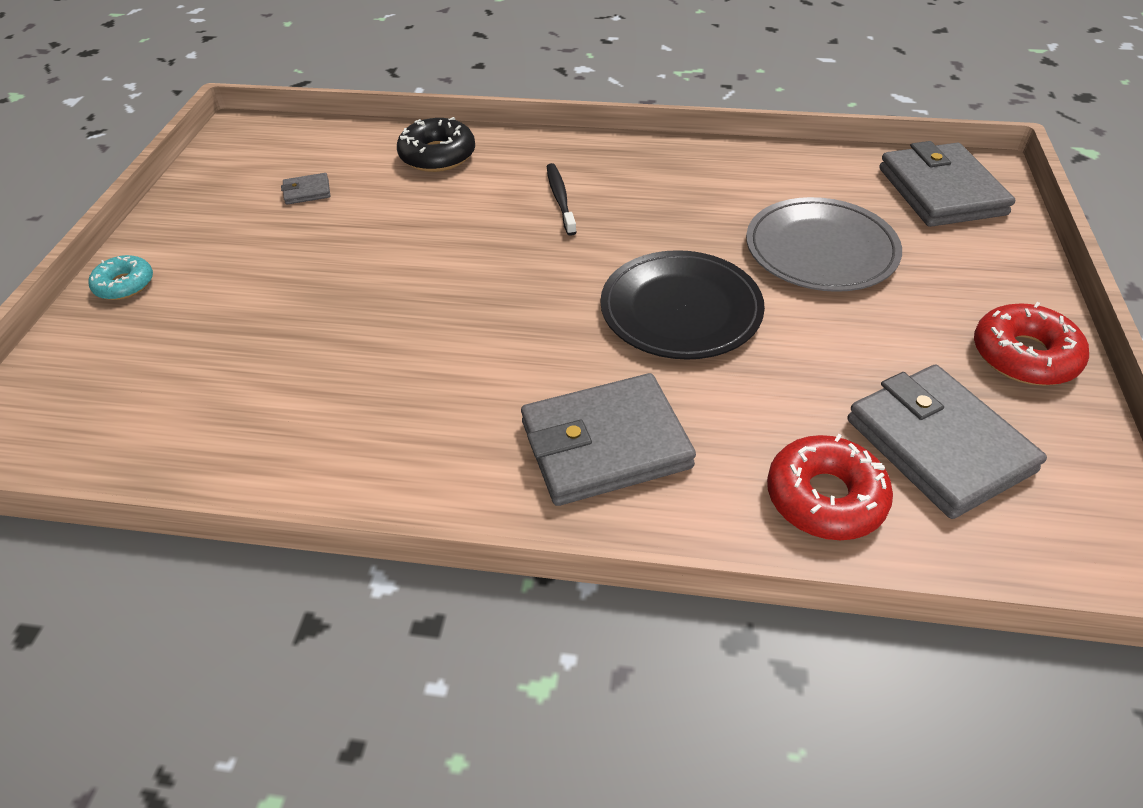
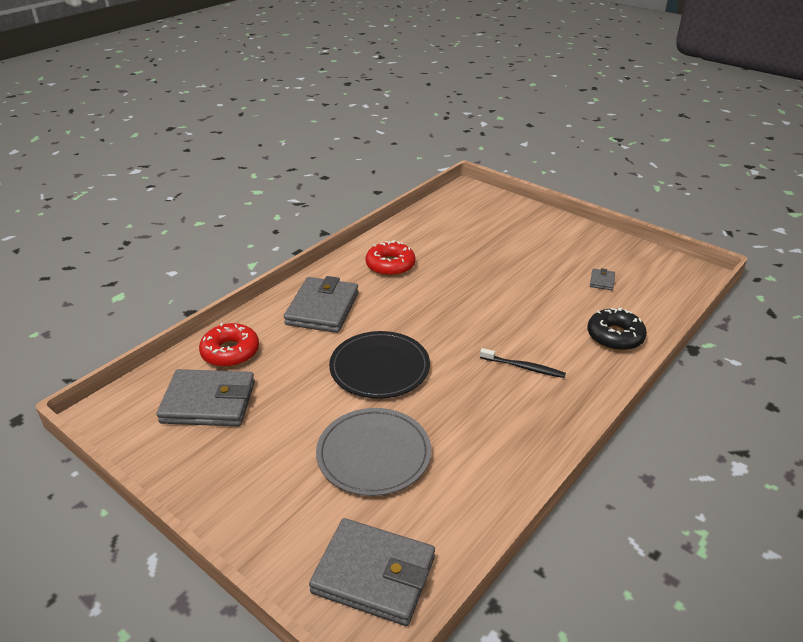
camera: 120 degrees right, 10 degrees down
turquoise donut [88,255,153,300] -> none
red donut [974,302,1089,385] -> red donut moved to [366,240,415,276]

